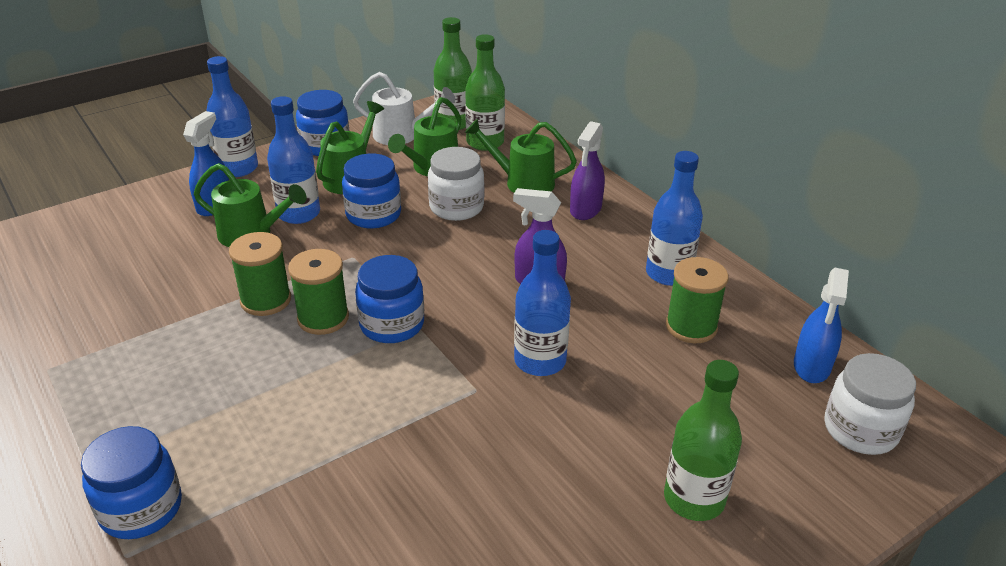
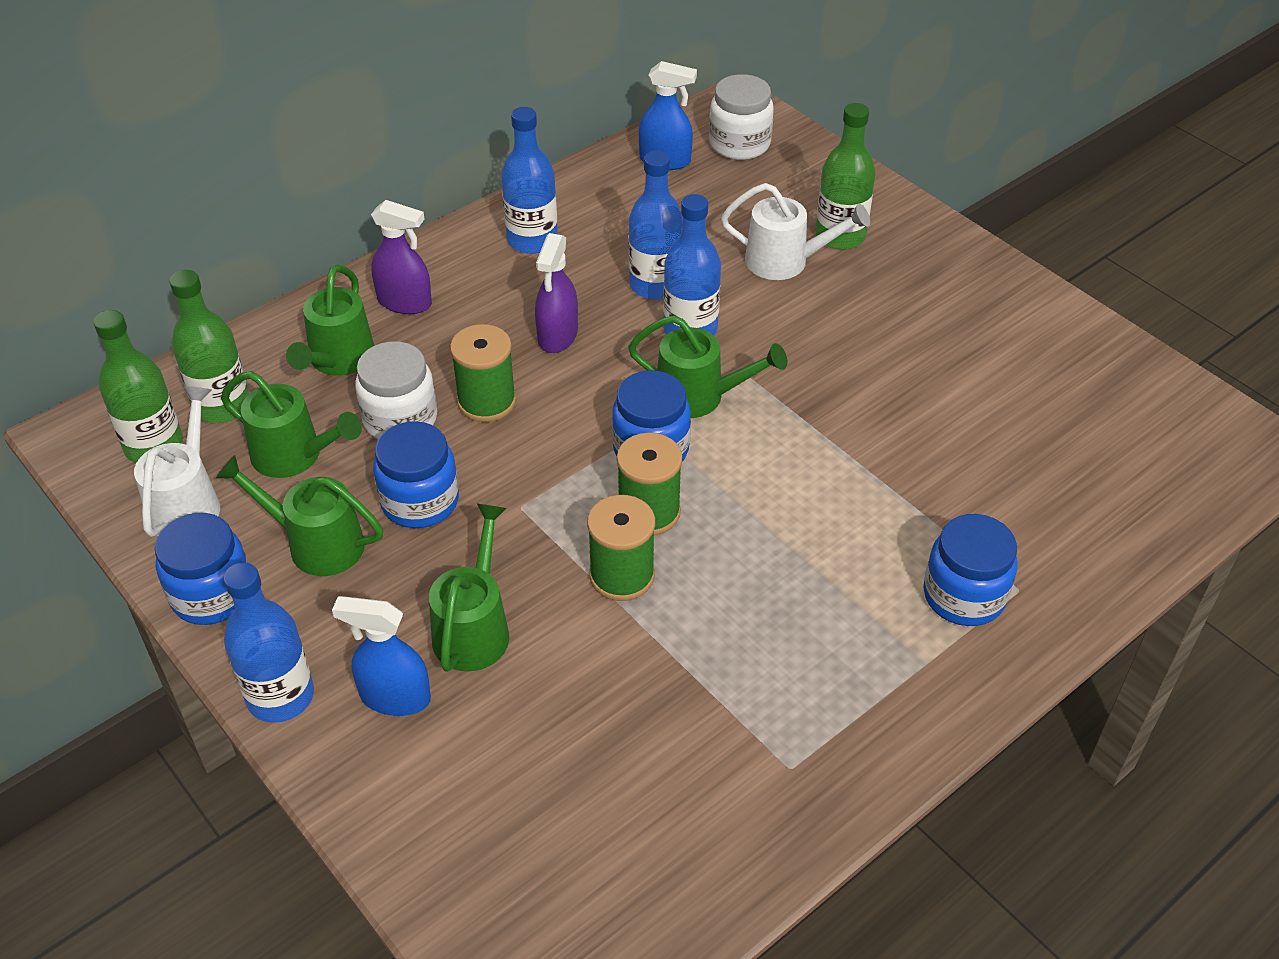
camera: 95 degrees left, 10 degrees up
blue bottle [267,96,320,224] -> blue bottle moved to [629,151,683,300]
green spool [666,257,729,343] -> green spool moved to [450,324,516,422]
none -> green watering can [628,315,787,418]
none -> white watering can [721,183,870,280]

